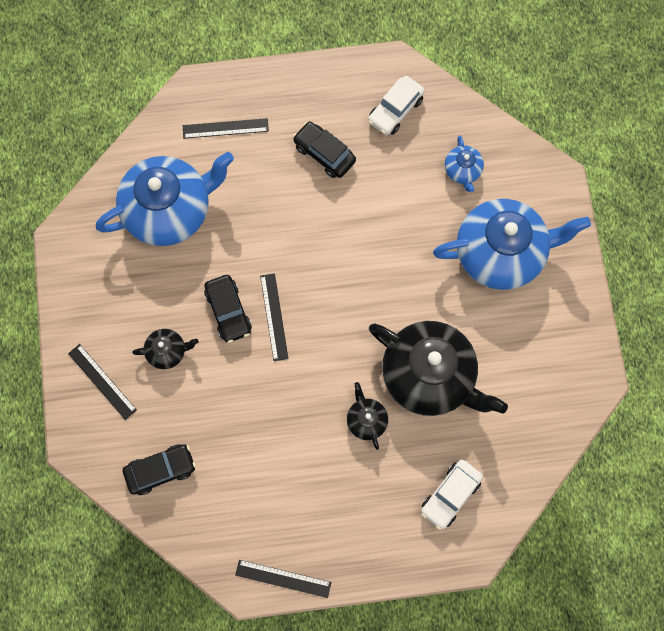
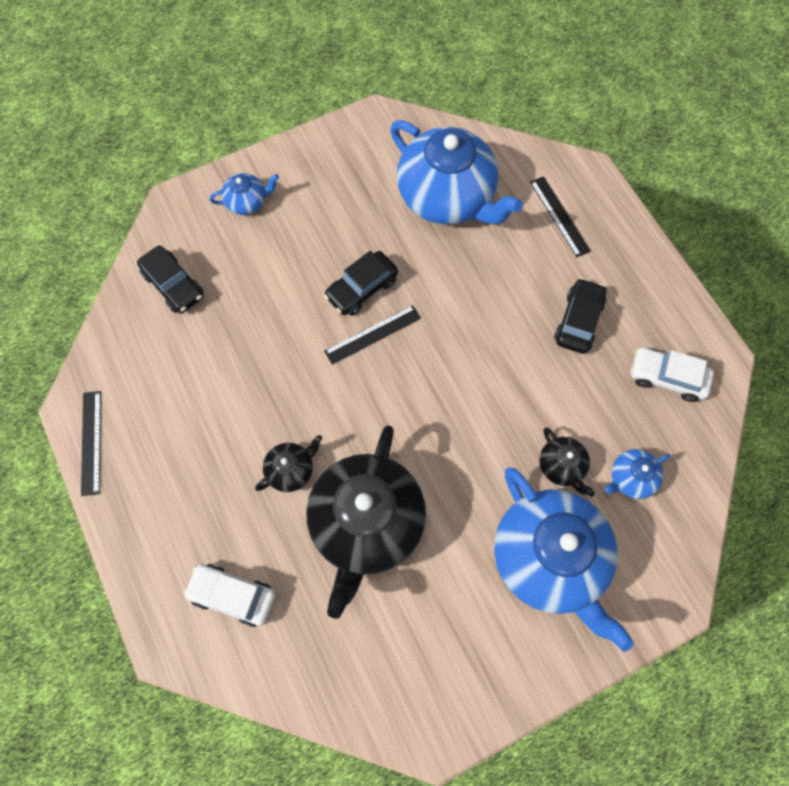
camera: 70 degrees right, 5 degrees down
black ruler [68,344,137,420] -> blue teapot [210,173,279,215]
black teapot [132,329,199,369] -> black teapot moved to [539,428,595,497]

